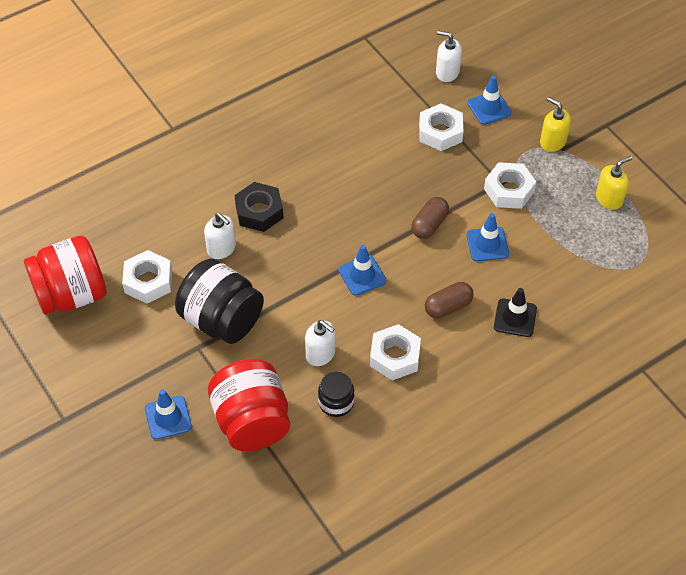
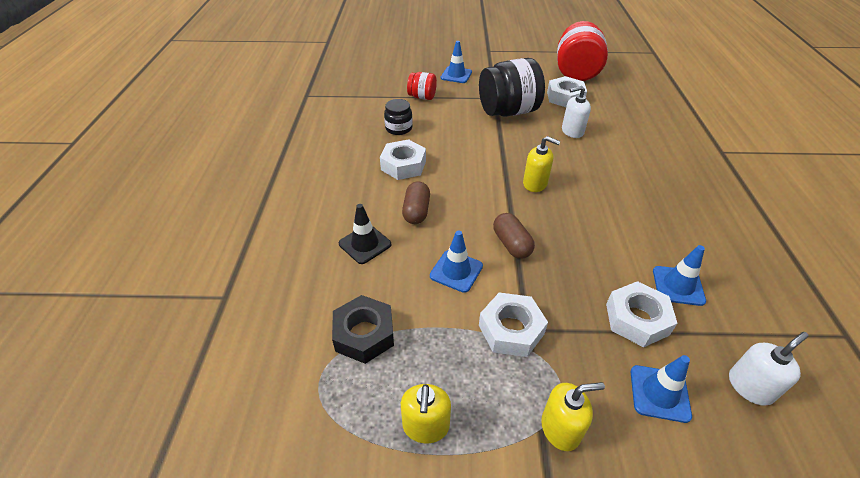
camera: 125 degrees right, 10 degrees down
red jar [208,359,290,451] -> red jar [407,72,437,100], size x0.51
black nut [234,182,284,232] -> black nut moved to [332,295,394,364]
white soap dispenser [305,320,336,366] -> none
blue traffic cone [339,245,386,296] -> blue traffic cone moved to [653,245,706,306]
none -> yellow soap dispenser [523,136,561,192]

